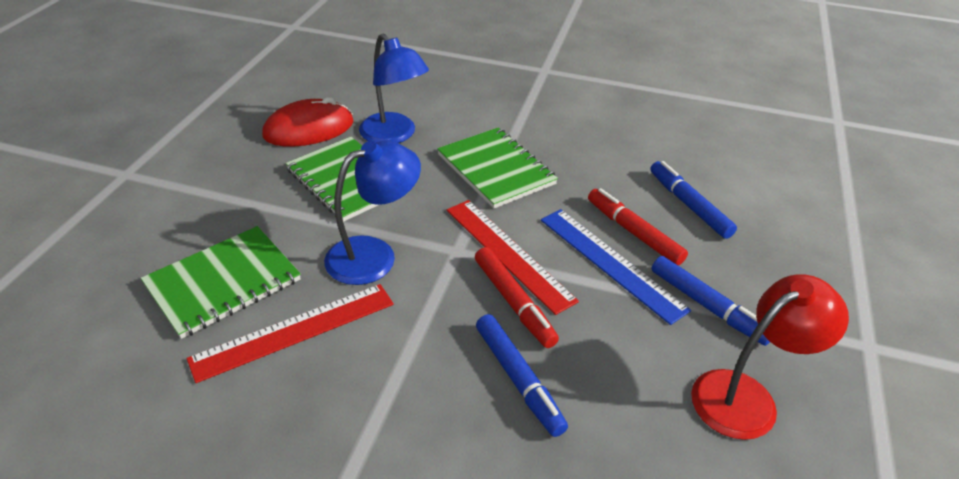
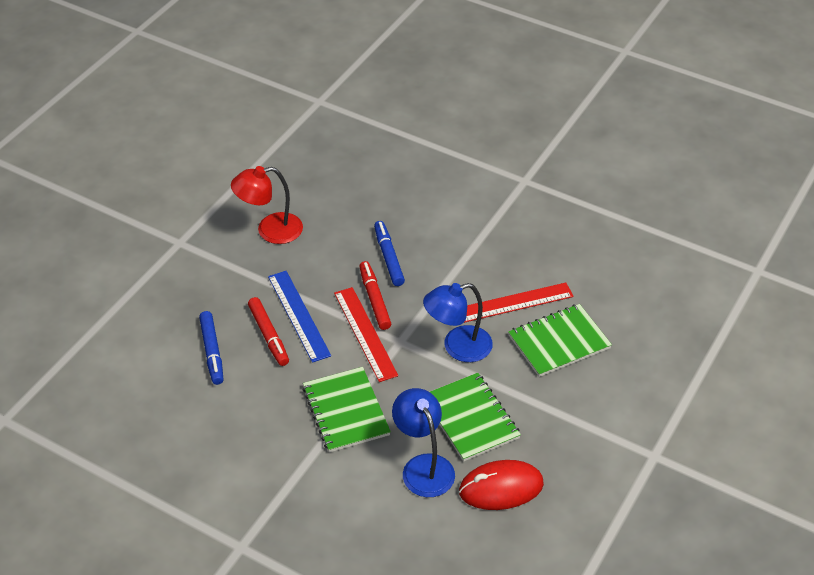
camera: 165 degrees left, 5 degrees up
blue marker [651,256,770,346] -> none

